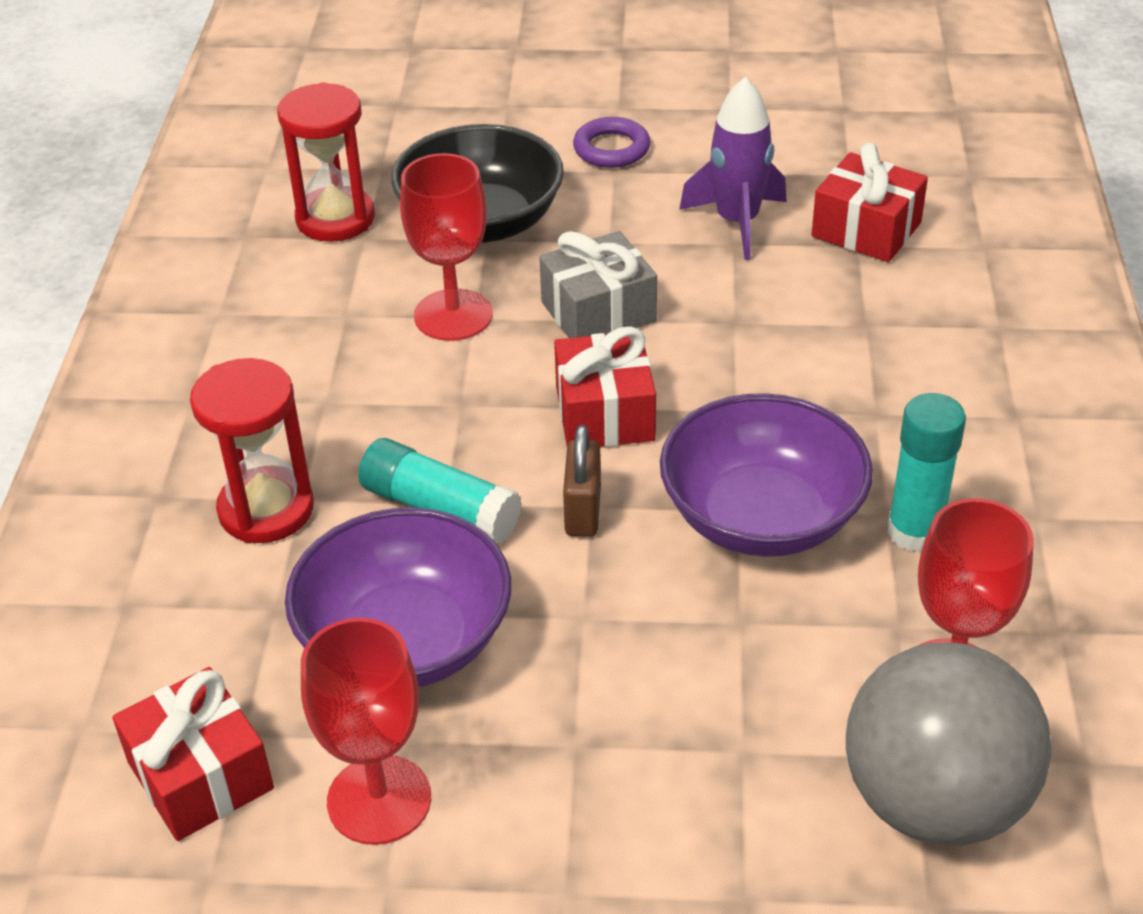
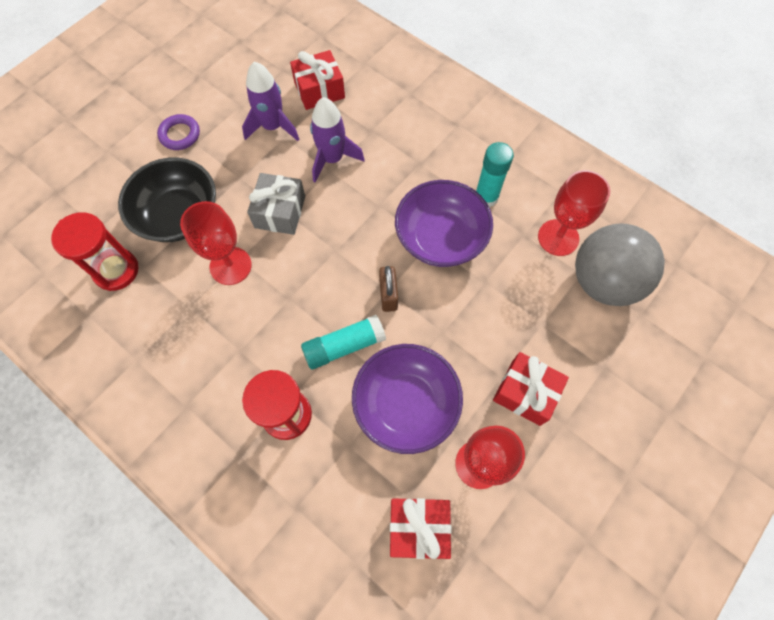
camera: 55 degrees left, 25 degrees up
red gift [554,326,656,447] -> red gift moved to [493,352,569,426]
brown padlock [563,425,601,537] -> brown padlock turned 45 degrees clockwise [379,266,398,312]
none -> purple rocket [310,97,365,182]

